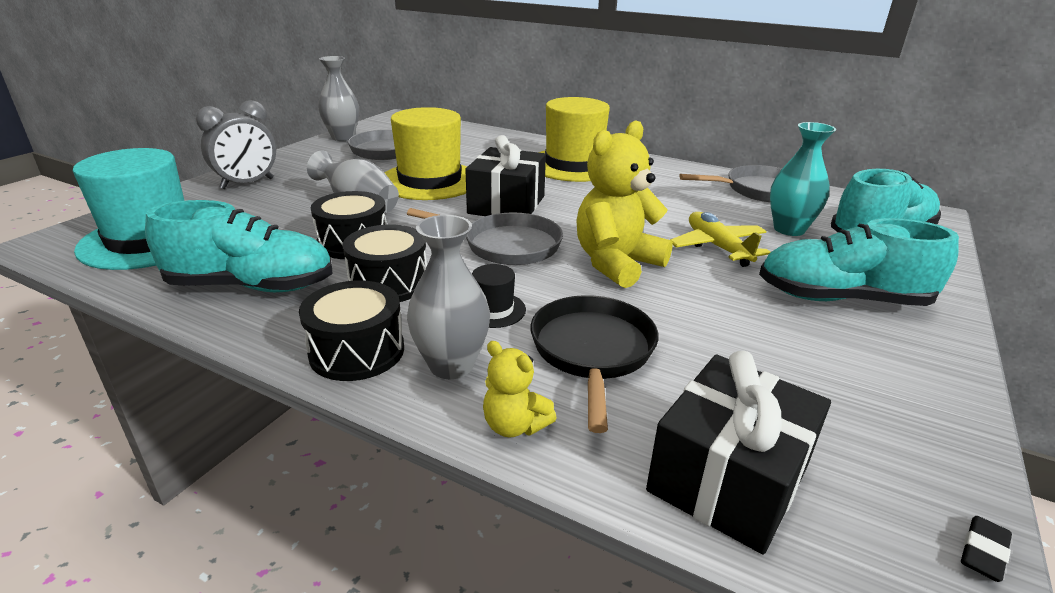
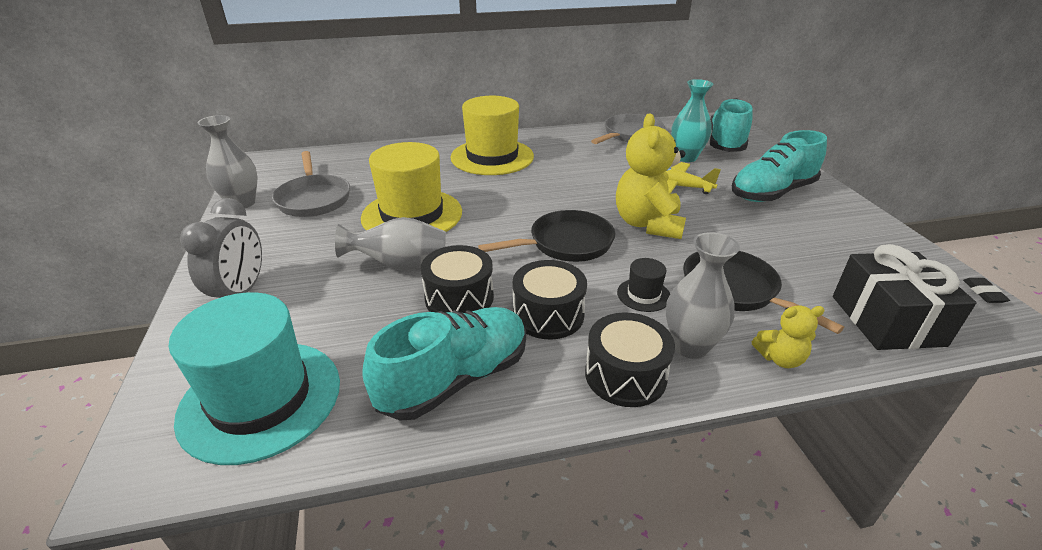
camera: 40 degrees left, 5 degrees up
grey pan [407,208,563,265] -> black pan [478,210,615,262]
black gift [465,135,546,216] -> none

